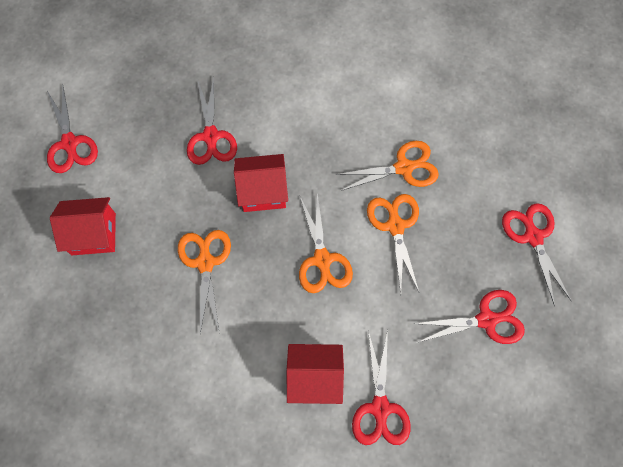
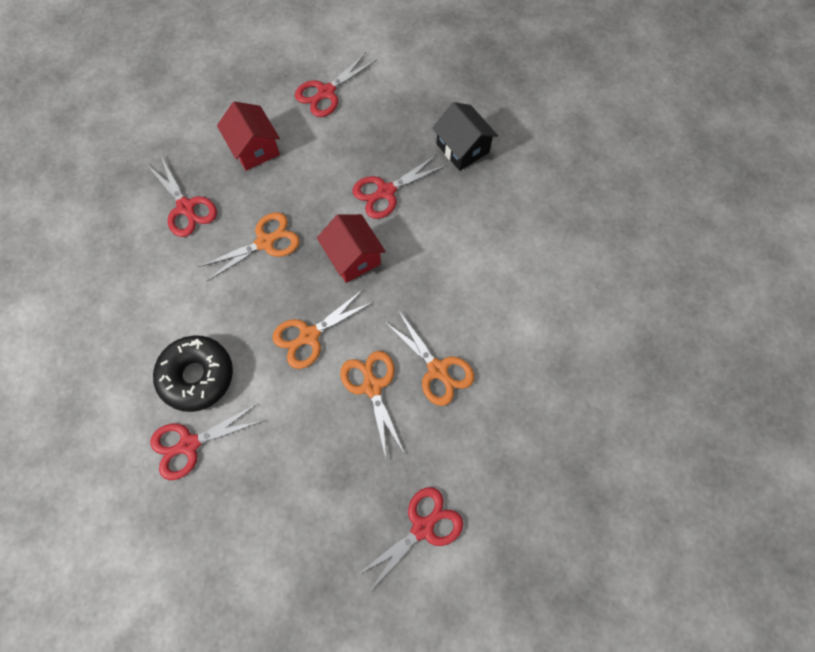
camera: 65 degrees right, 0 degrees up
red house [287,344,344,404] -> black donut [153,335,233,412]
orange scissors [367,194,419,293] -> orange scissors turned 75 degrees counterclockwise [340,351,404,458]
red scissors [412,290,525,344] -> red scissors moved to [148,156,217,237]
none -> black house [432,102,498,171]

